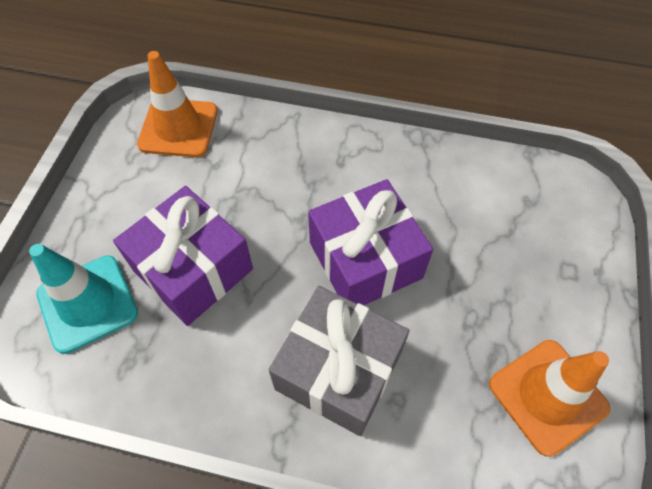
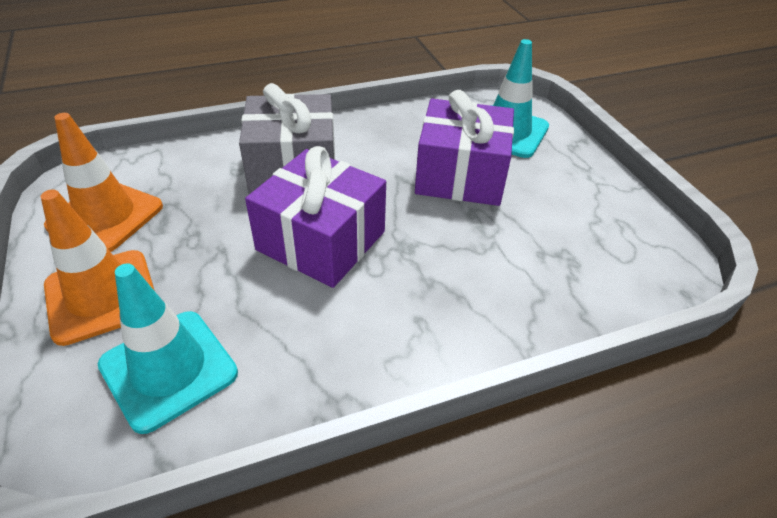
camera: 145 degrees right, 15 degrees down
orange traffic cone [137,51,218,157] -> orange traffic cone moved to [41,190,155,346]
none -> turquoise traffic cone [98,263,238,434]

